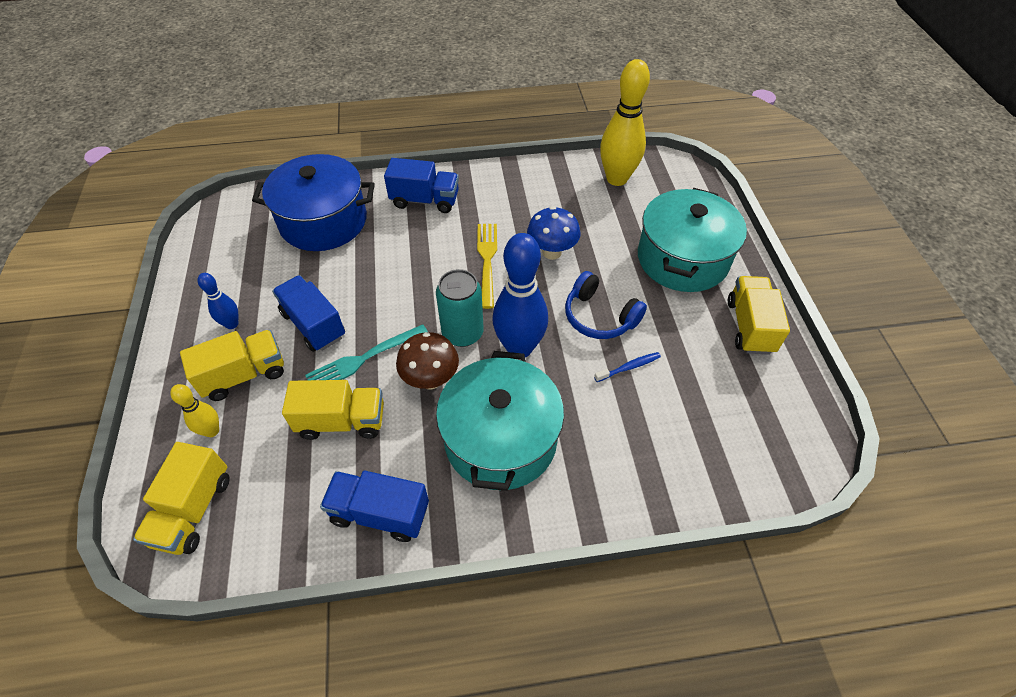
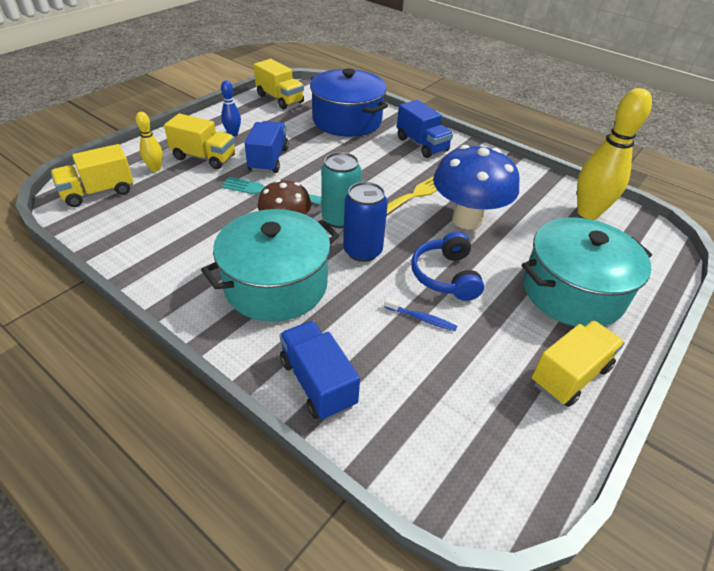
camera: 45 degrees right, 10 degrees down
yellow truck [282,380,384,440] -> yellow truck moved to [254,59,304,109]
blue truck [320,471,429,542] -> blue truck moved to [279,321,360,420]
blue bowling pin [493,233,548,357] -> blue can [343,182,388,262]
blue mushroom [527,207,580,260] -> blue mushroom [433,145,520,230], size x1.62

